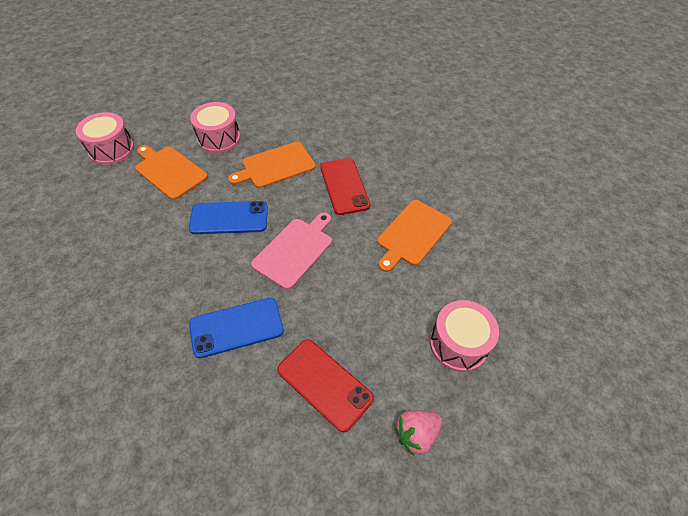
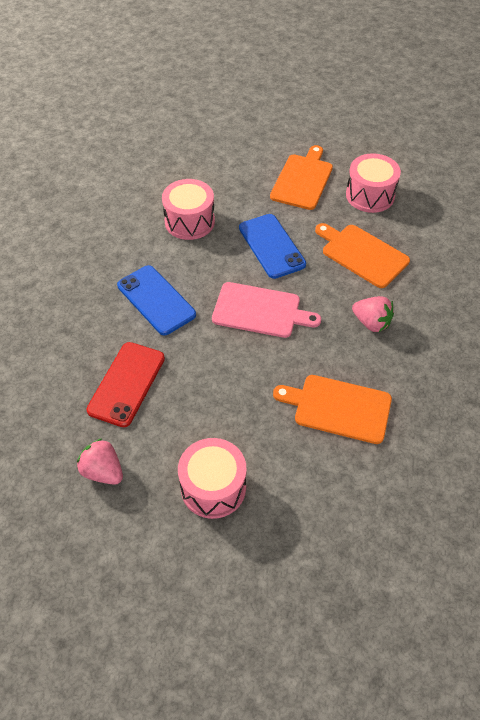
camera: 70 degrees right, 0 degrees up
pink drum [76,112,134,165] -> pink drum moved to [162,179,215,240]
red phone [320,158,371,215] -> pink strawberry [352,296,394,332]

